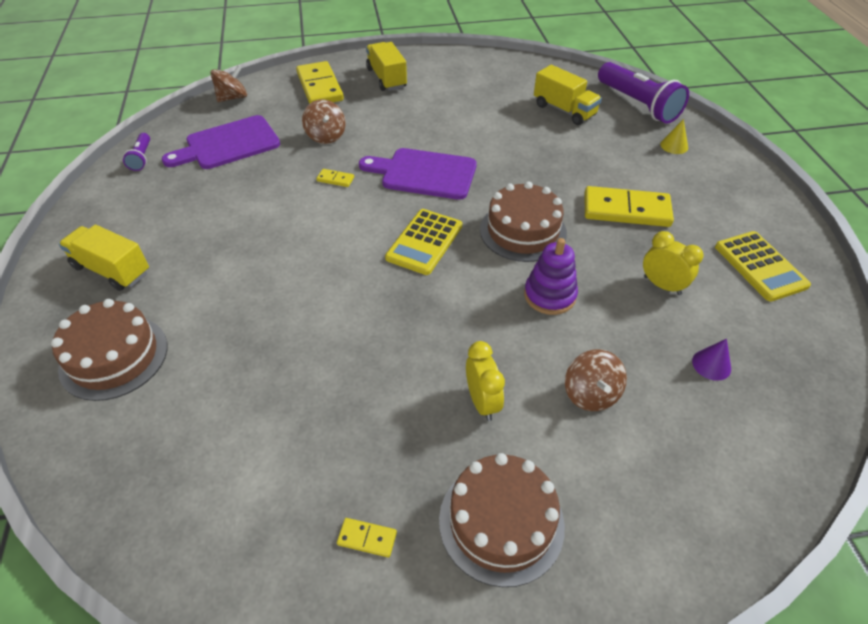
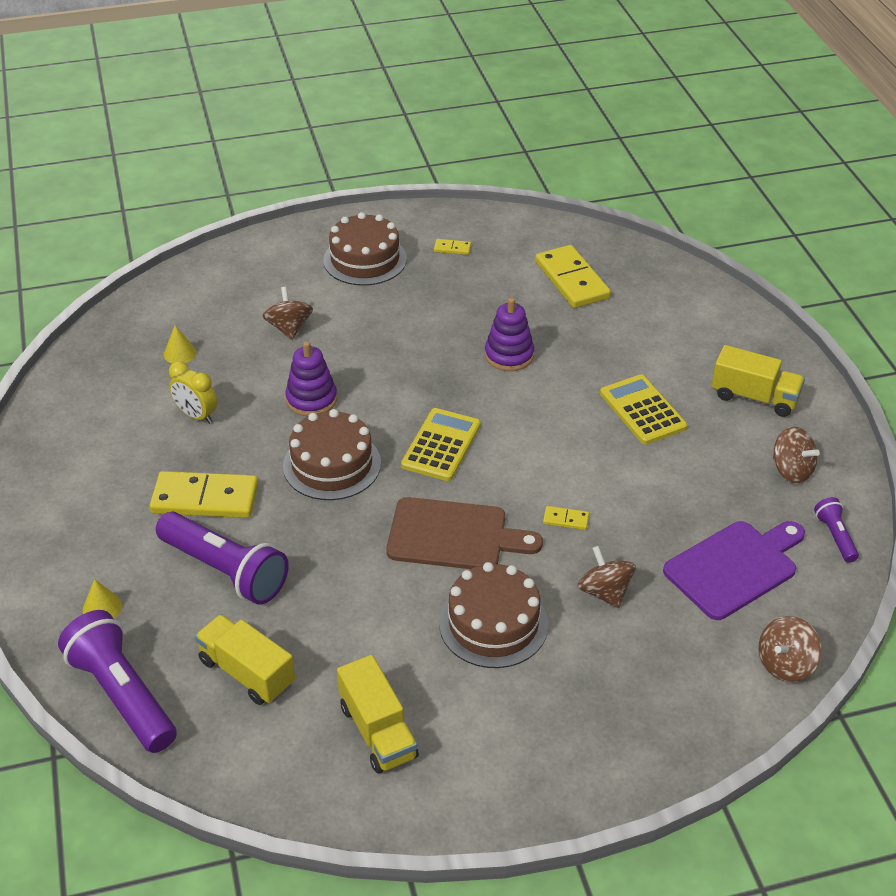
camera: 175 degrees right, 5 degrees down
brown cake [51,299,167,401] -> brown cake moved to [439,562,548,668]
yellow domino [296,61,344,104] -> yellow domino moved to [535,245,611,308]
purple cutting board [359,148,477,200] -> brown cutting board [386,497,543,569]
yellow truck [366,42,407,91] -> yellow truck moved to [337,655,419,774]
yellow clock [466,341,505,421] -> none
purple cone [692,339,731,381] -> yellow cone [164,325,196,363]
yellow calculator [715,231,811,302] -> yellow calculator moved to [600,374,687,445]
none -> purple flashlight [156,512,289,605]
none -> purple stacking toy [485,298,534,371]
none -> brown spinning top [773,427,820,483]

